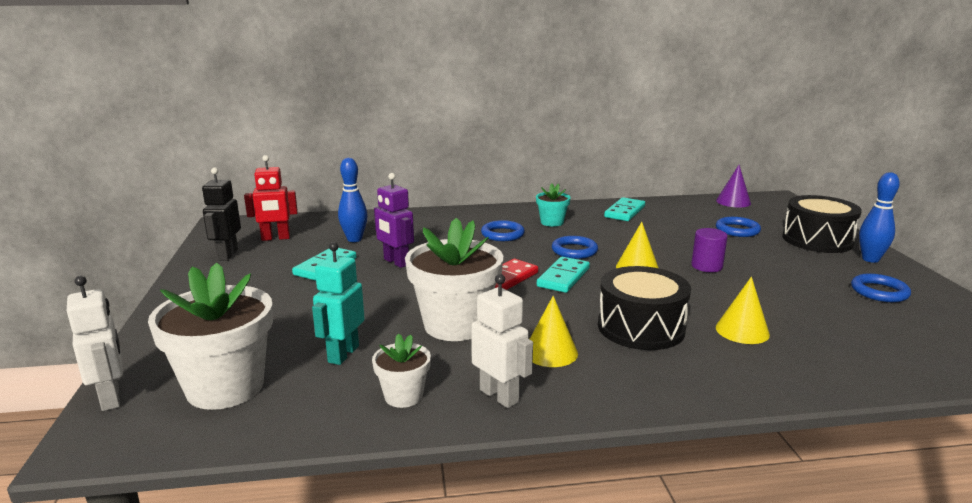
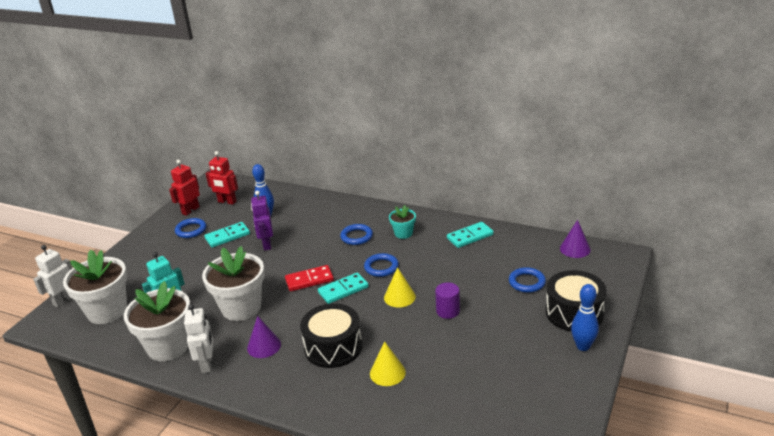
camera: 35 degrees right, 10 degrees up
white robot [67,276,123,411] -> white robot turned 150 degrees counterclockwise [33,245,72,307]
black robot [202,168,241,261] -> red robot [169,160,200,216]
white flower pot [372,333,431,408] -> white flower pot [124,281,190,361], size x1.97
yellow cone [530,296,578,367] -> purple cone [247,316,281,358]
blue ring [851,274,911,302] -> blue ring moved to [175,218,206,238]

